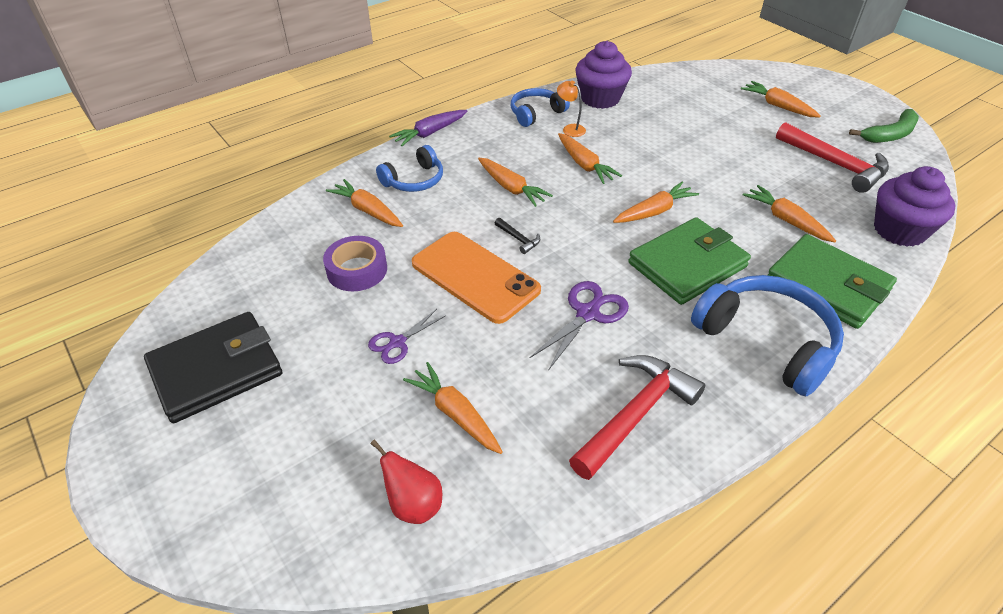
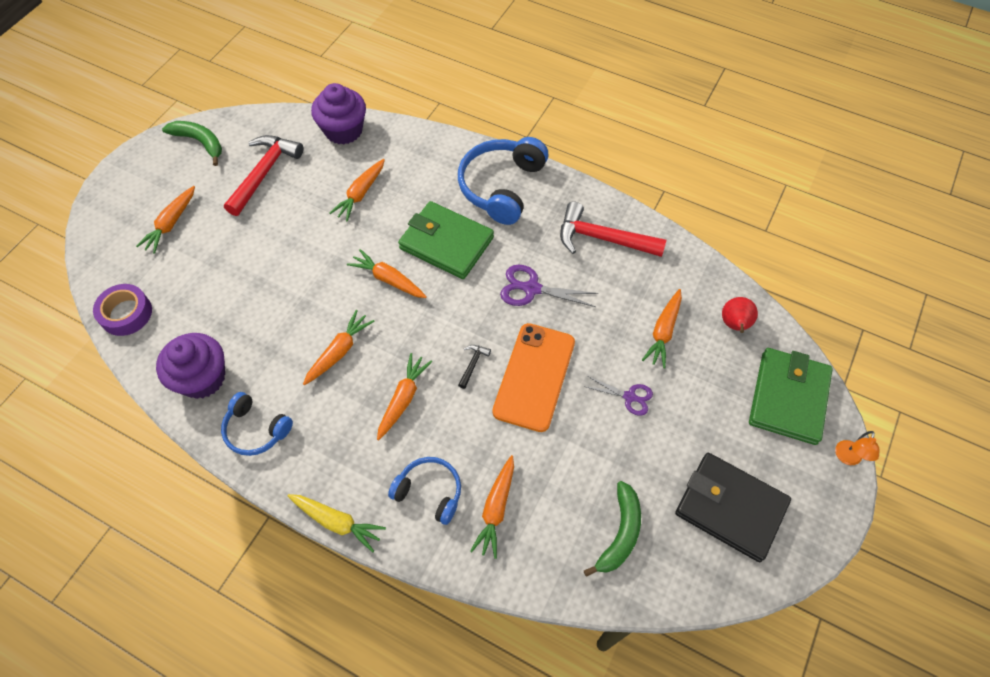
camera: 115 degrees left, 15 degrees up
purple tape [323,236,387,291] -> purple tape moved to [93,284,152,336]
purple carrot [389,110,467,146] -> yellow carrot [288,494,386,553]
orange lamp [557,81,586,137] -> orange lamp moved to [835,431,879,465]
green wallet [767,234,897,329] -> green wallet moved to [749,348,833,445]
none -> green banana [584,481,641,577]

